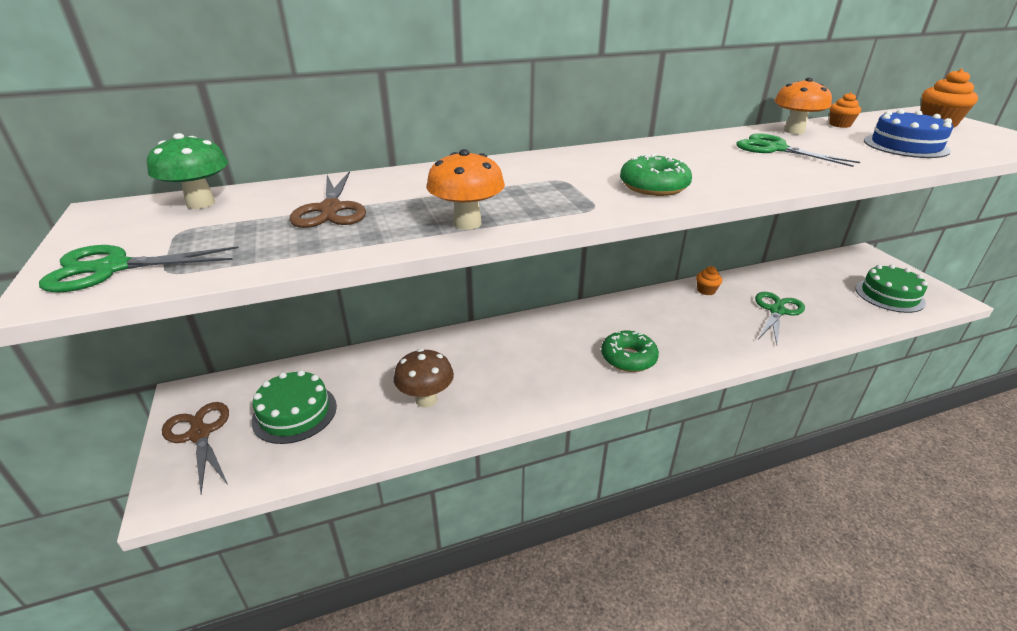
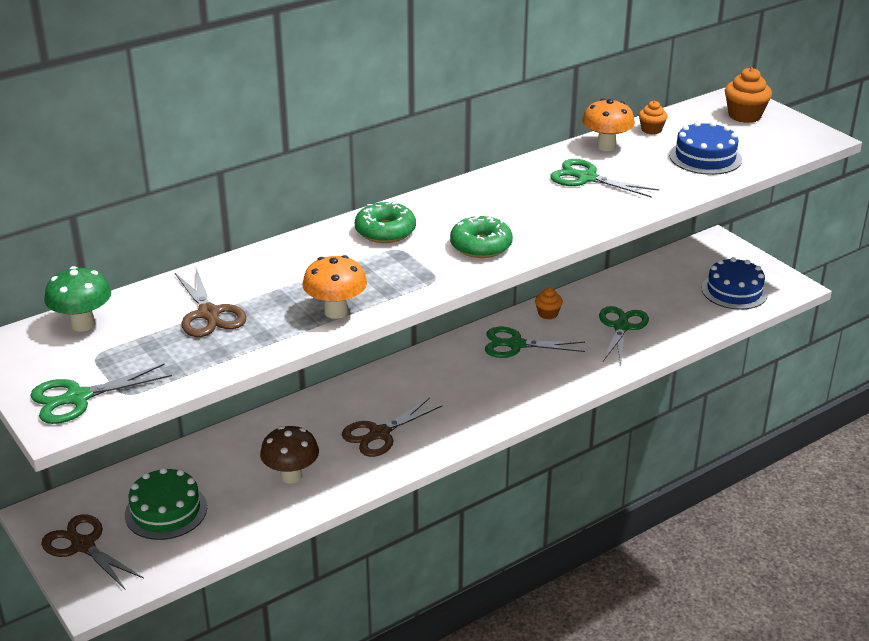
camera: 15 degrees left, 0 degrees up
green donut [601,331,659,372] -> green donut moved to [355,201,416,243]
green cake [855,264,927,313] -> blue cake [702,257,768,310]
none -> brown scissors [342,397,443,457]
none -> green scissors [485,327,585,358]

